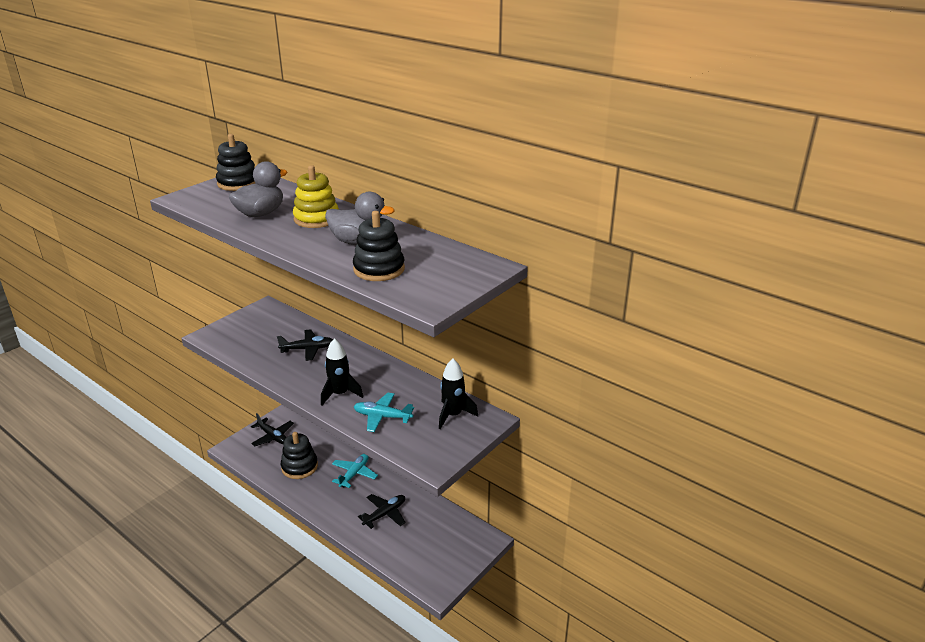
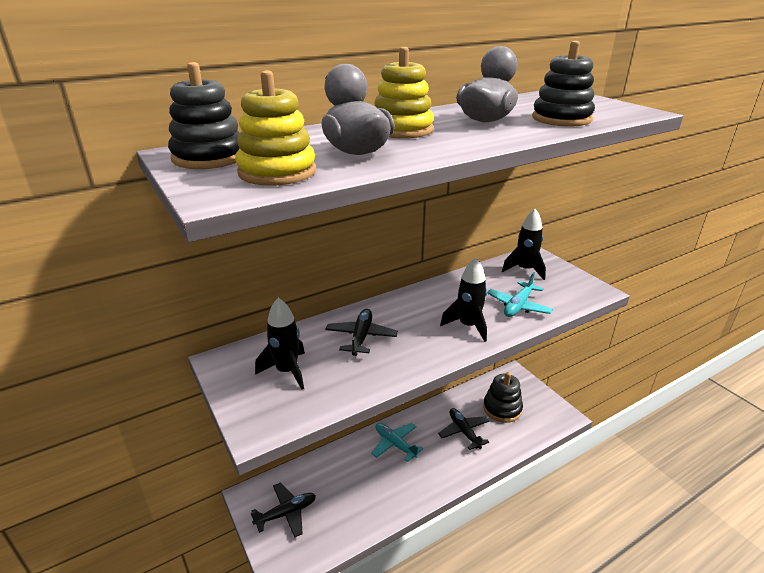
camera: 70 degrees left, 0 degrees up
black stacking toy [281,432,318,479] -> black stacking toy moved to [483,372,523,423]
none -> yellow stacking toy [236,70,316,186]
none -> black rocket [255,298,305,390]

